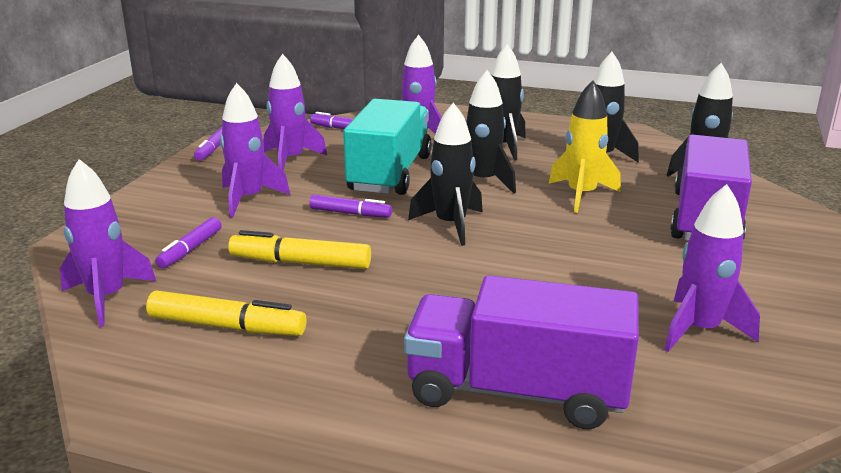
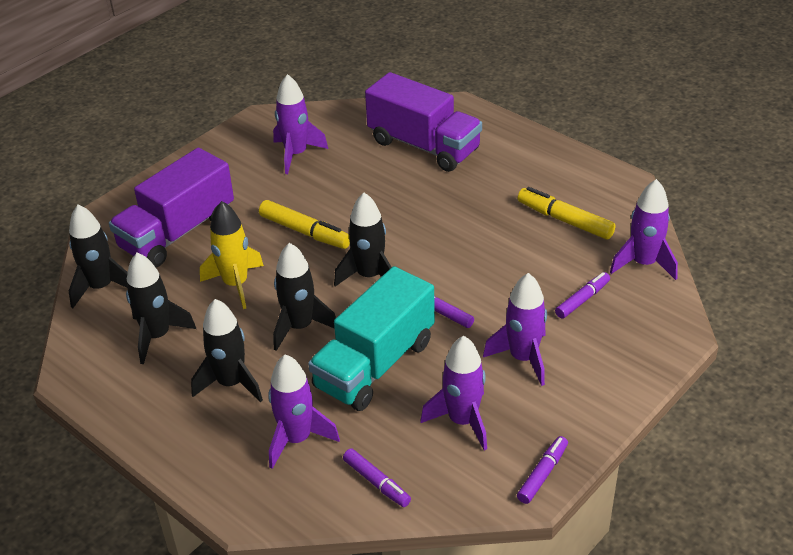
camera: 155 degrees left, 15 degrees up
yellow marker [228,230,371,269] -> yellow marker moved to [259,200,350,249]

